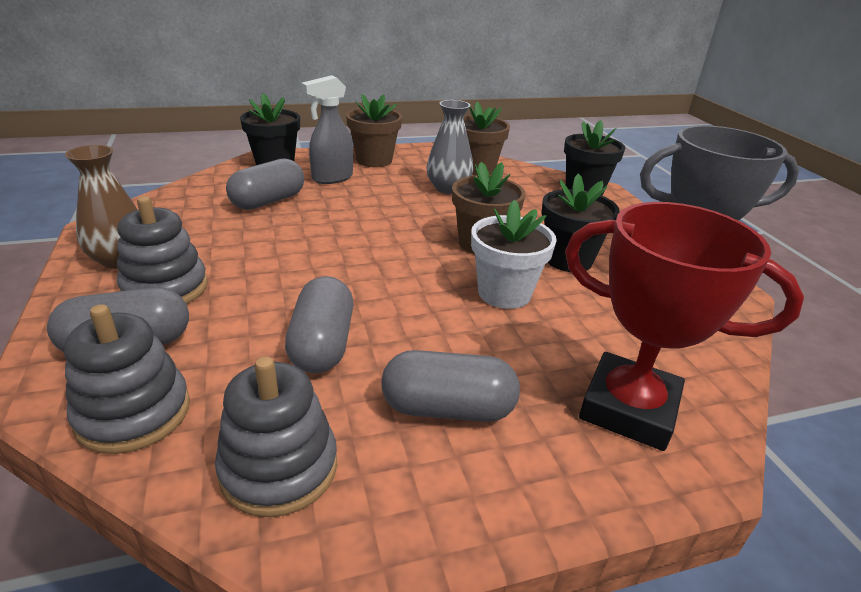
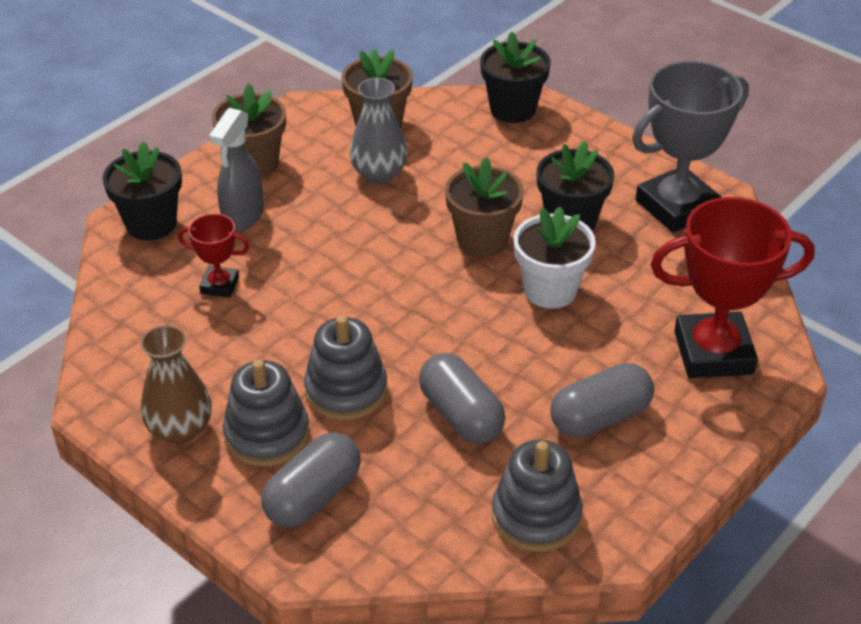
camera: 30 degrees left, 10 degrees up
grey stacking toy [64,304,190,454] -> grey stacking toy moved to [304,315,387,420]
grey capsule [226,158,304,210] -> red trophy [178,213,250,298]

